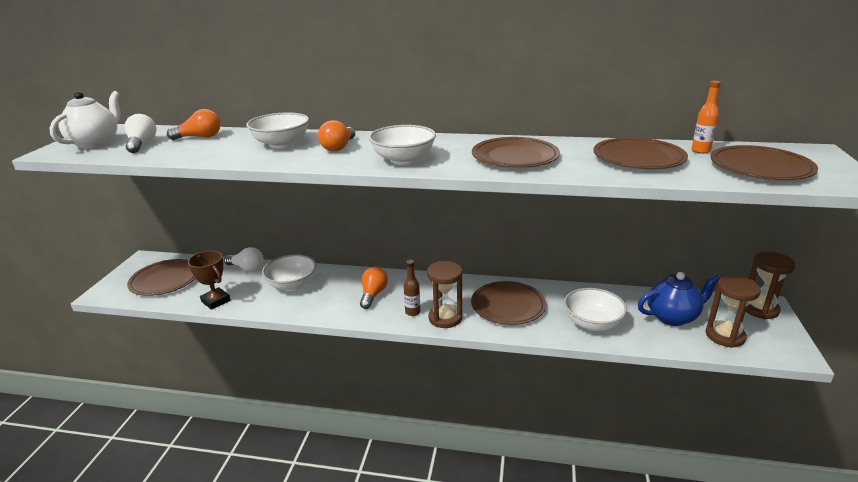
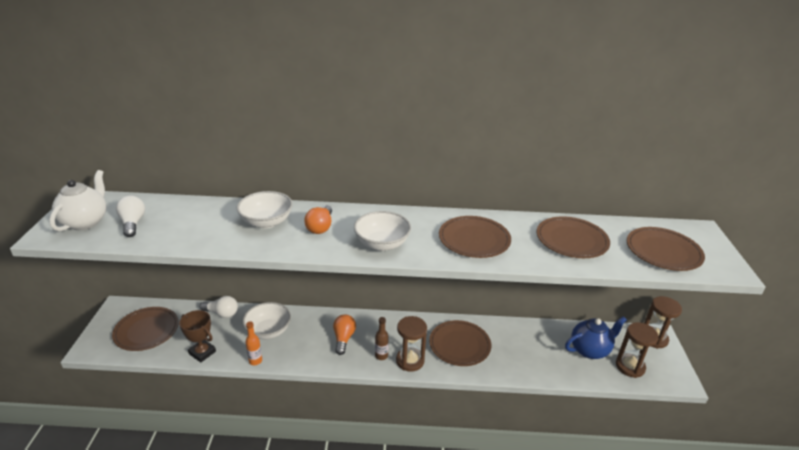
camera: 10 degrees left, 5 degrees up
orange light bulb [167,109,221,140] -> none
white bowl [564,288,627,331] -> none
orange bottle [692,81,721,154] -> orange bottle moved to [245,321,262,365]

